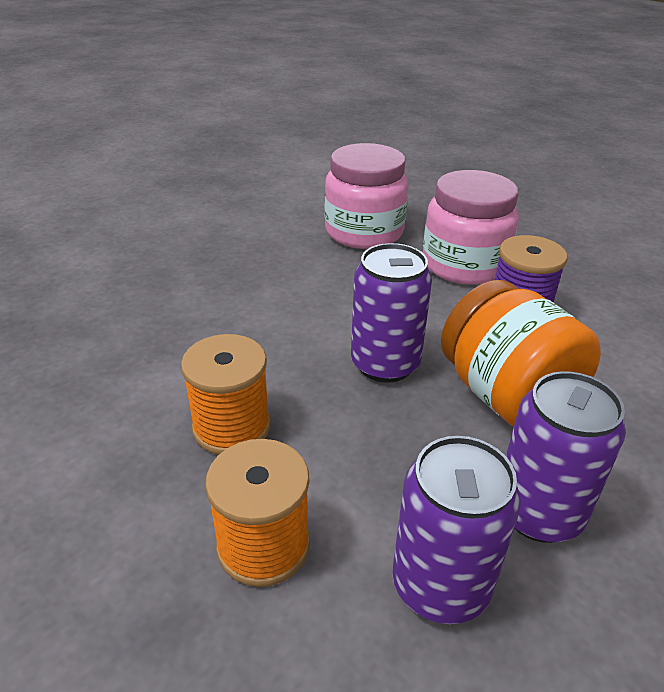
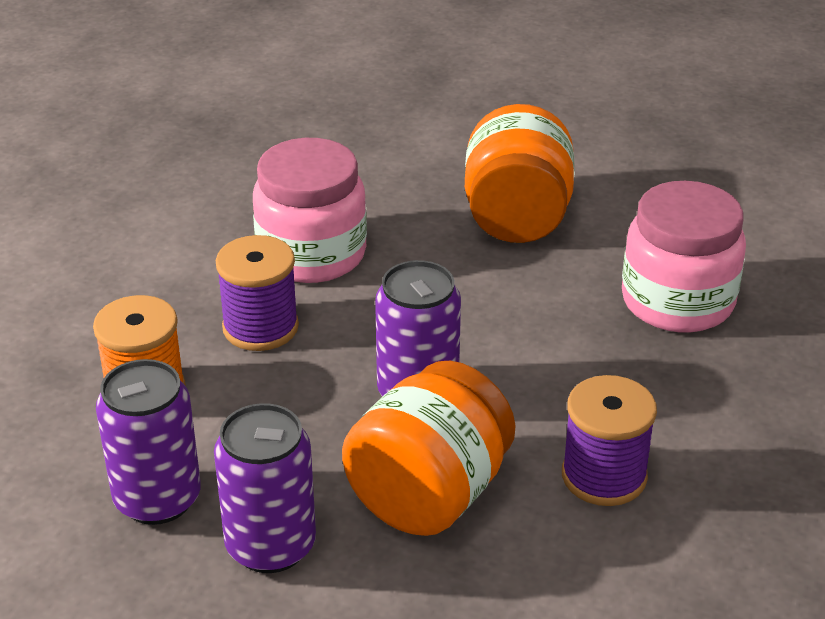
camera: 65 degrees right, 0 degrees up
orange spool [181,334,271,455] -> purple spool [216,235,299,351]
pink jar [423,170,519,285] -> pink jar moved to [253,138,367,283]
none -> orange jar [465,104,575,243]

